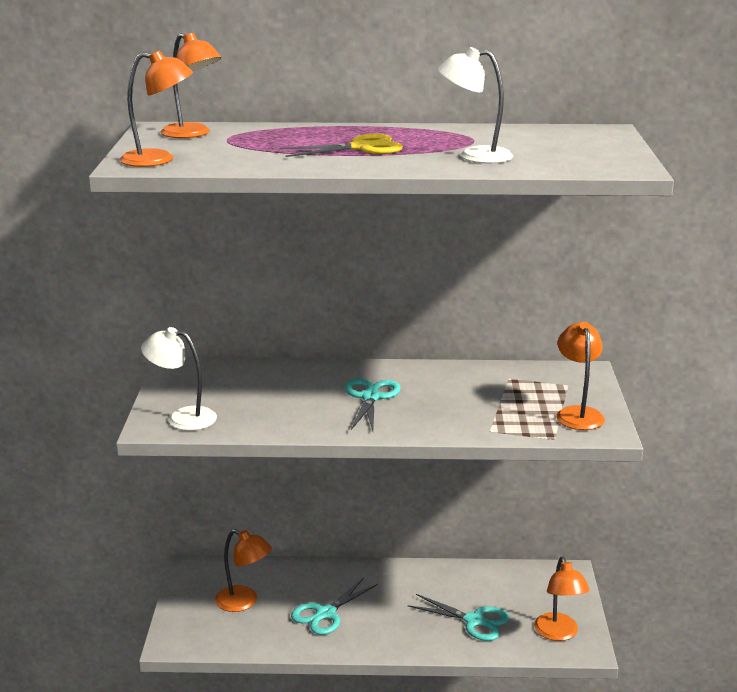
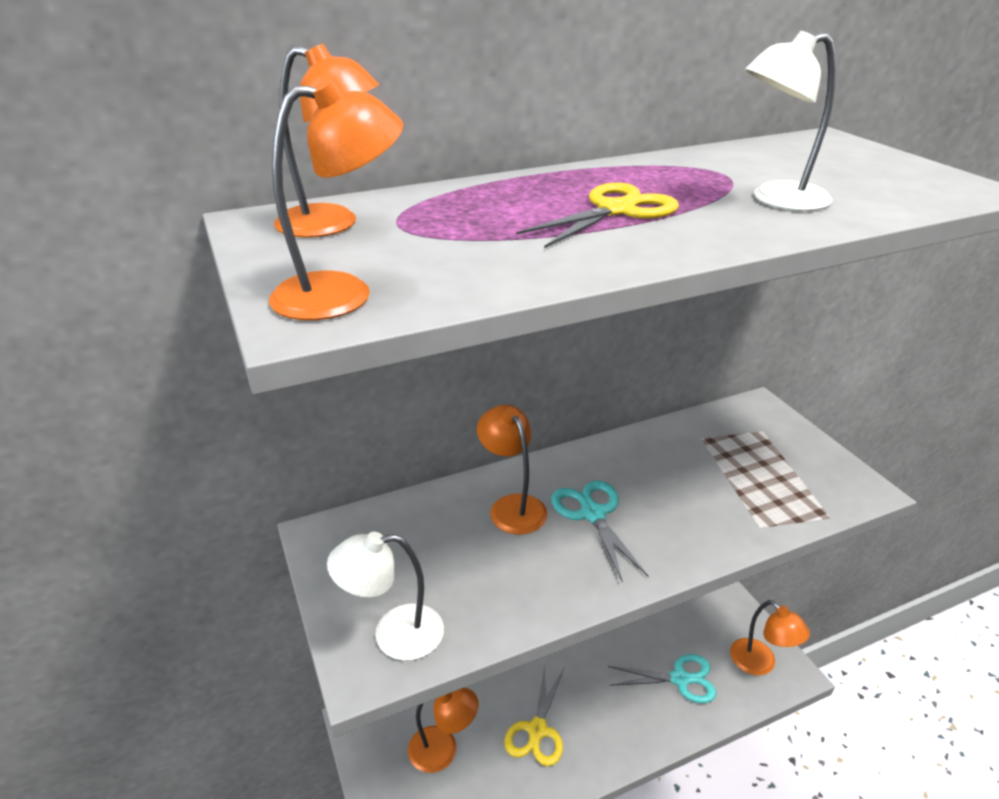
camera: 25 degrees left, 10 degrees up
turquoise scissors [291,578,378,635] -> yellow scissors [504,665,564,766]
orange lamp [556,322,605,430] -> orange lamp moved to [477,405,548,535]

